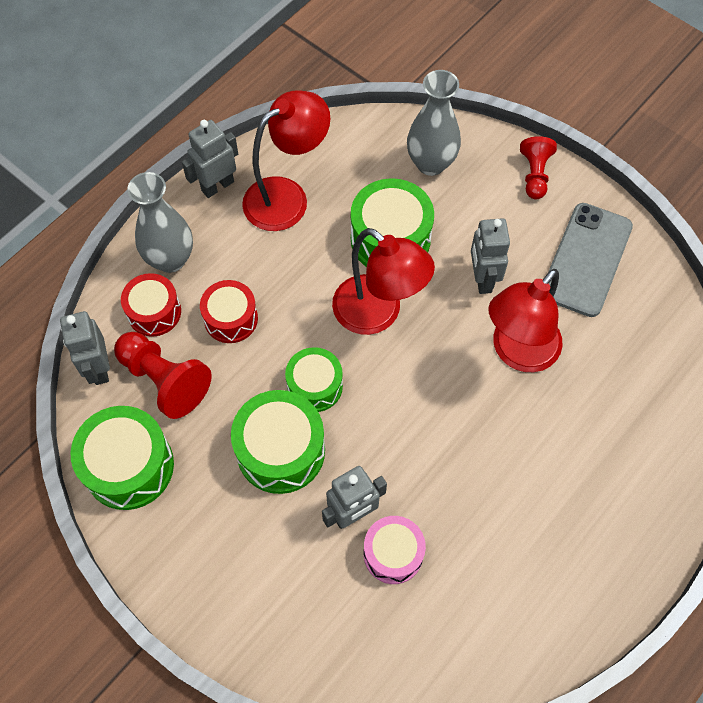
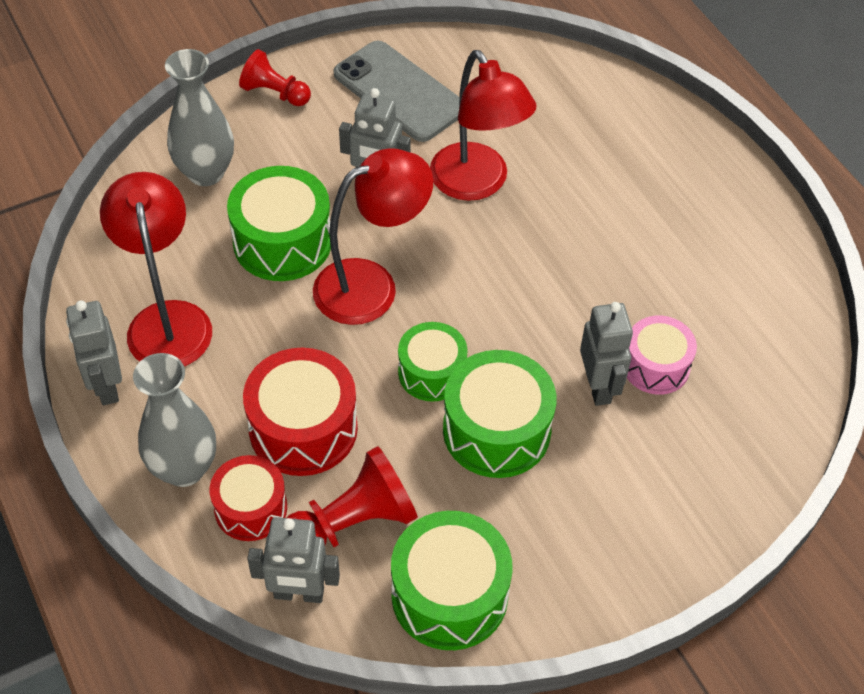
camera: 70 degrees left, 10 degrees down
red drum [200,280,258,343] -> red drum [243,348,358,476], size x1.55

